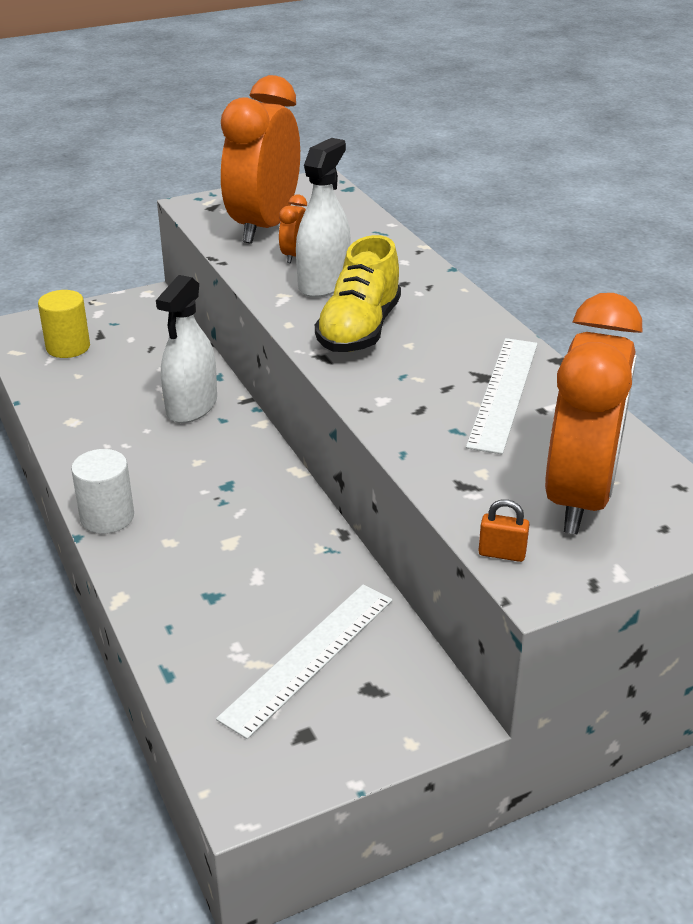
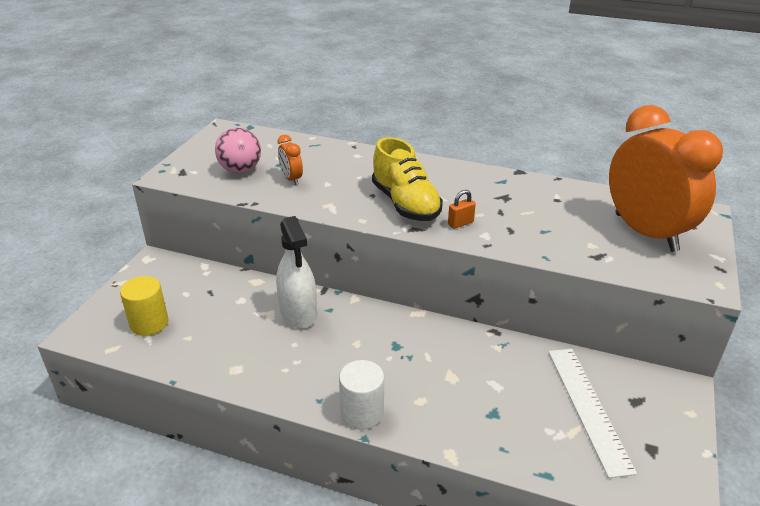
camera: 45 degrees left, 0 degrees up
orange clock [221,75,300,244] -> pink ball [215,127,261,173]
white spray bottle [296,138,351,298] -> none
white ruler [466,338,538,454] -> none
orange padlock [478,499,530,562] -> orange padlock moved to [448,190,476,229]

